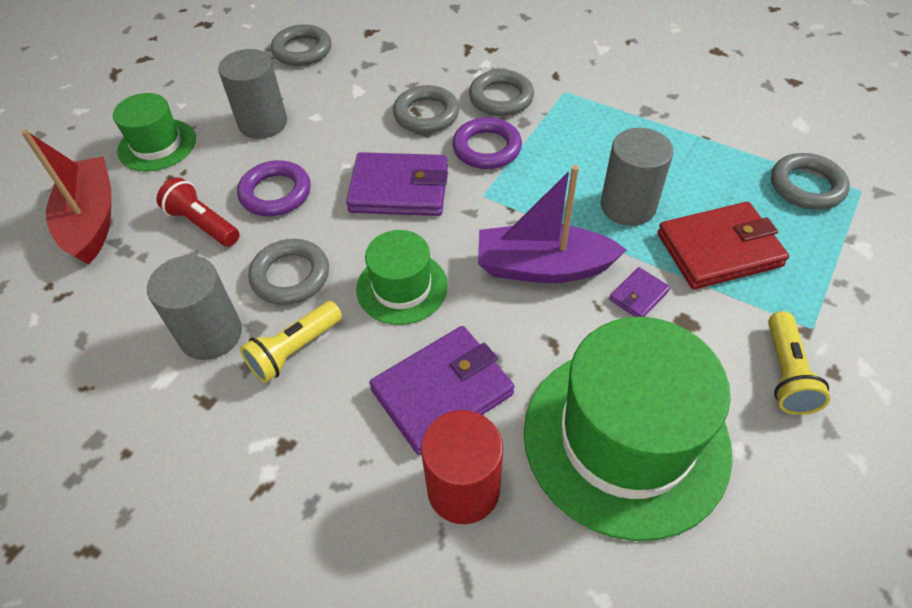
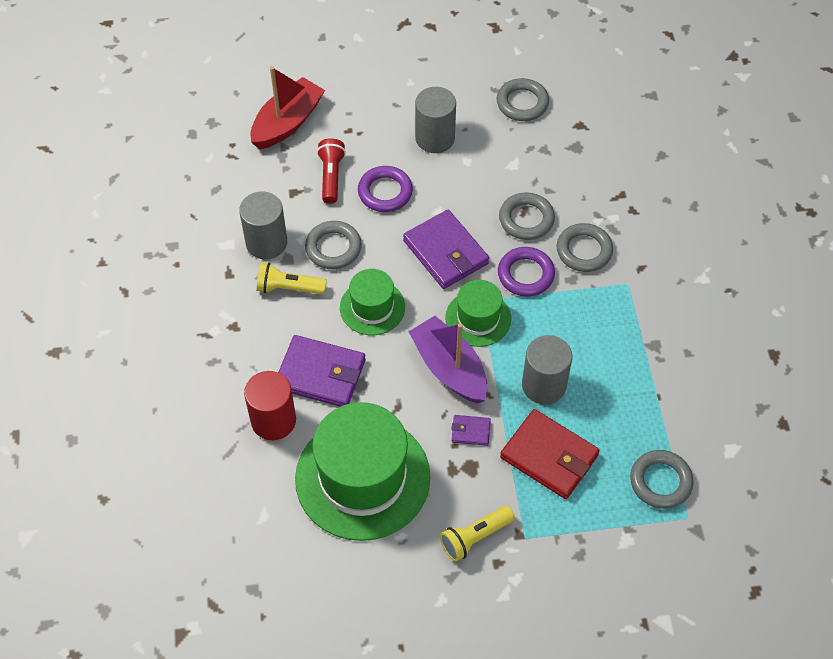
camera: 50 degrees right, 5 degrees up
green hat [113,93,196,171] -> green hat moved to [445,280,511,347]

